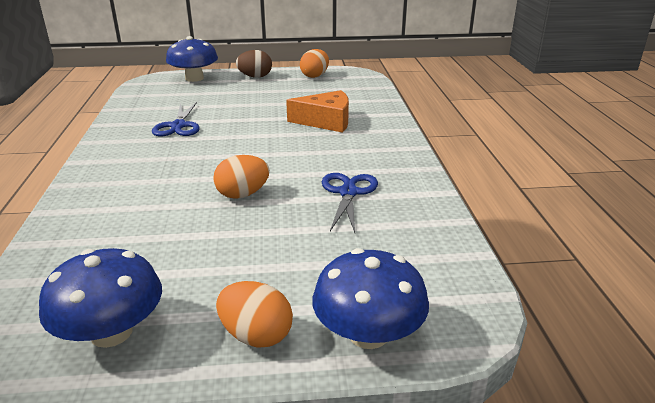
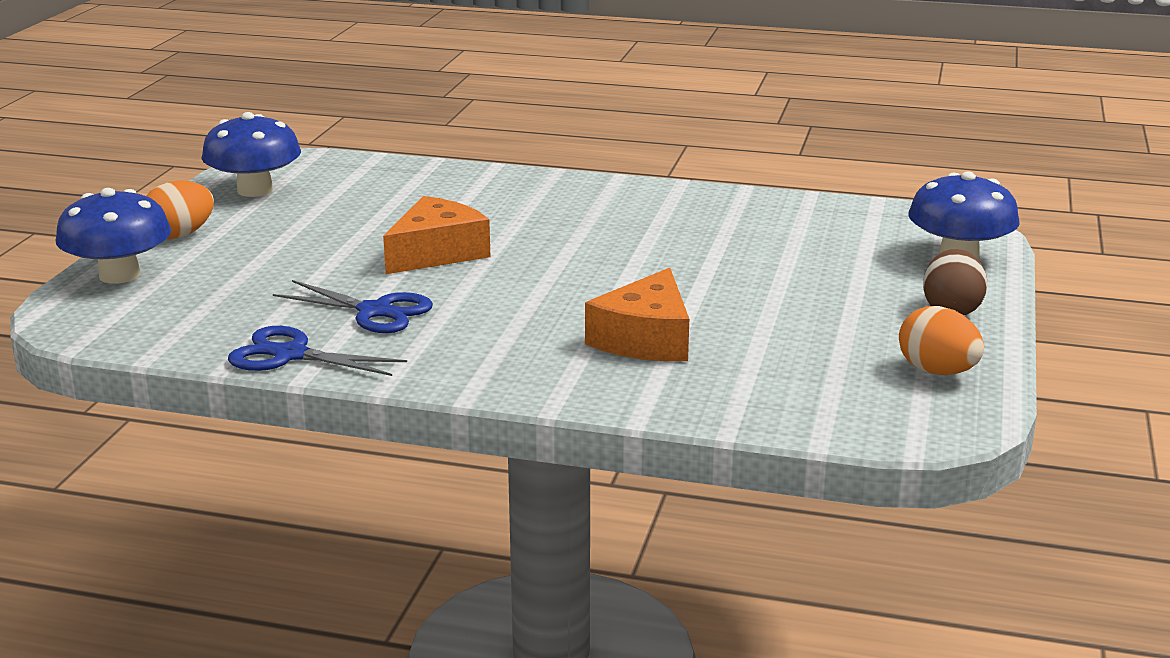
camera: 110 degrees right, 5 degrees down
blue scissors [152,102,200,136] -> blue scissors moved to [228,326,407,376]
orange egg [213,155,270,199] -> orange cheese [383,196,490,274]

